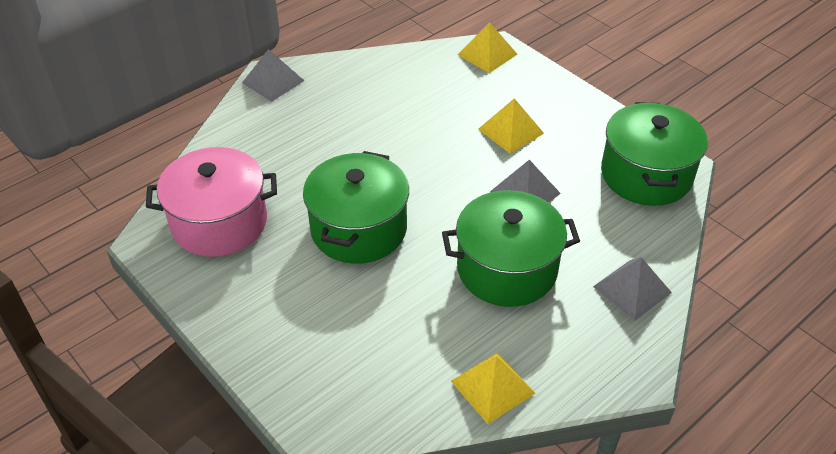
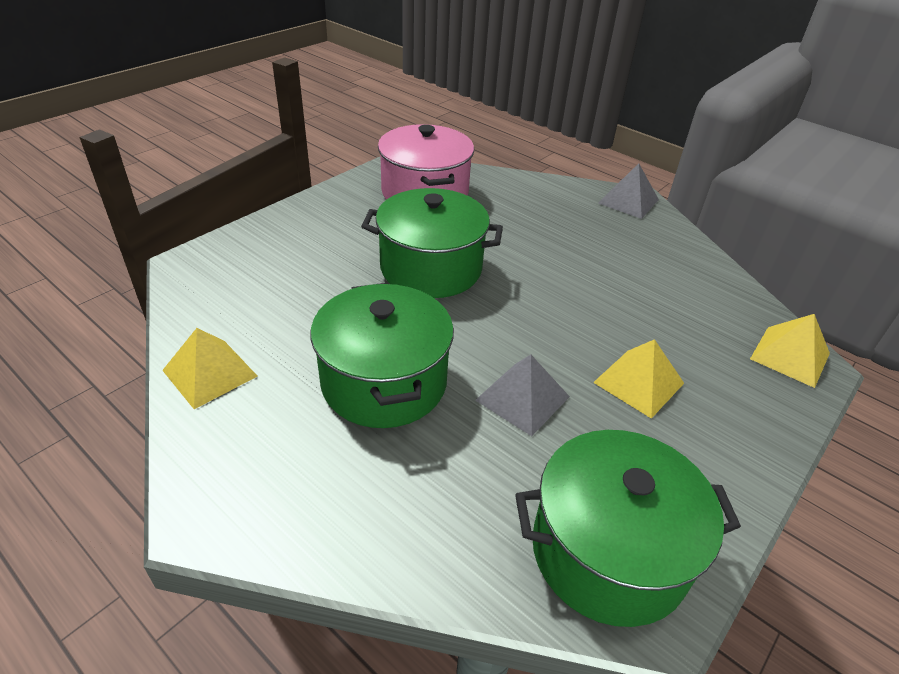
camera: 80 degrees right, 5 degrees down
grey pyramid [593,257,672,321] -> none

